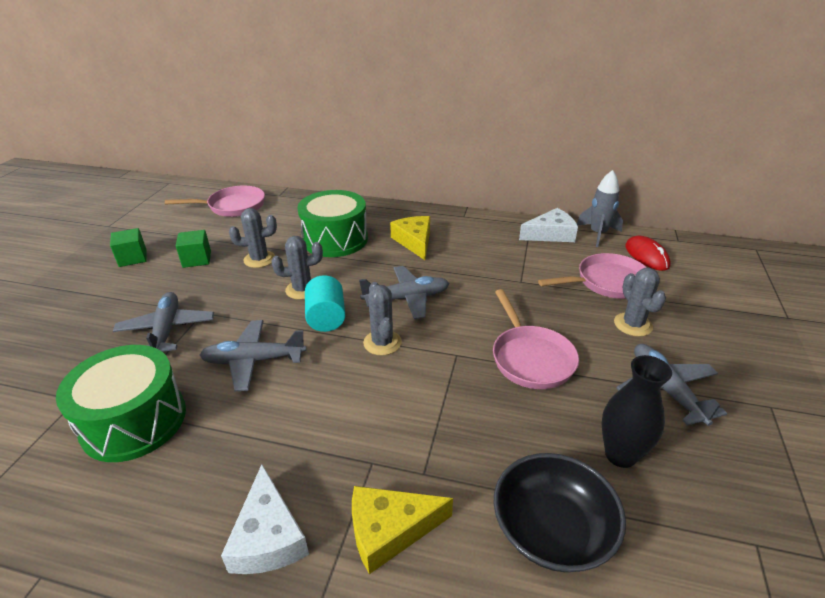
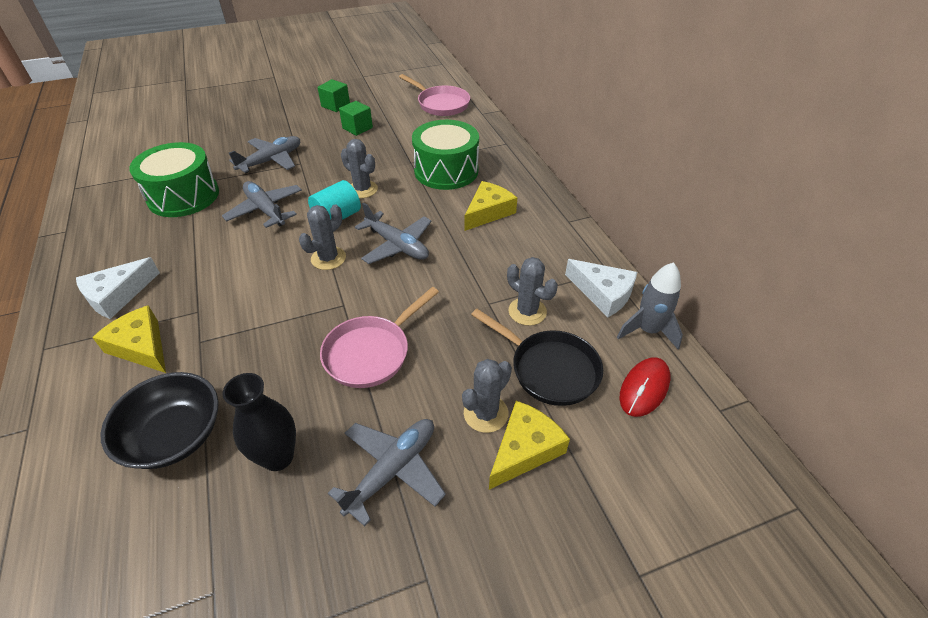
camera: 55 degrees right, 10 degrees up
grey cactus [229,208,277,268] -> grey cactus moved to [507,257,558,326]
pink pan [538,253,647,299] -> black pan [471,309,603,406]
none -> yellow cheese [489,401,570,490]

